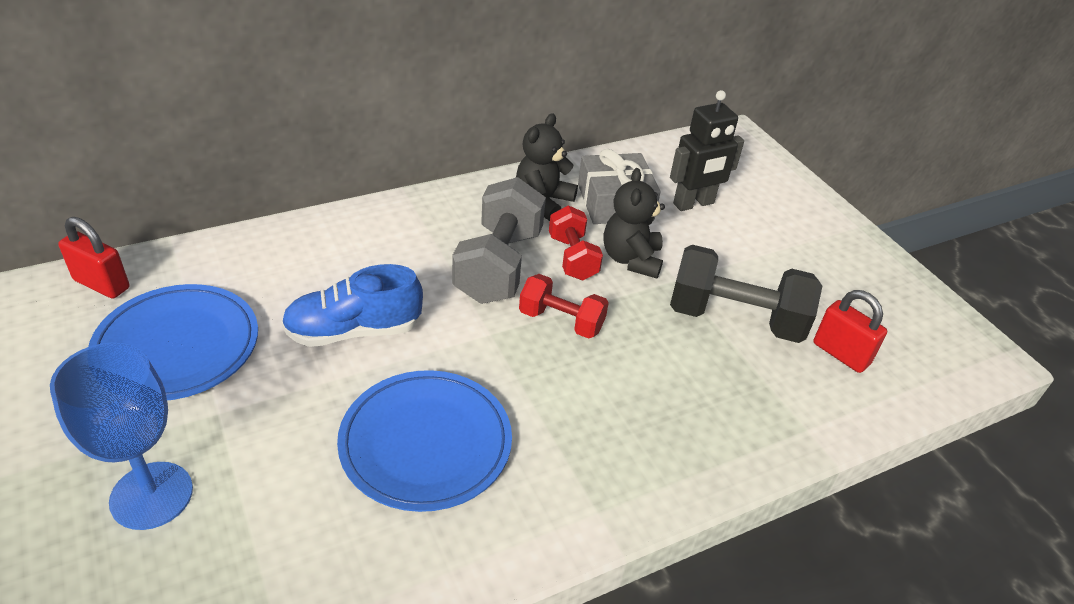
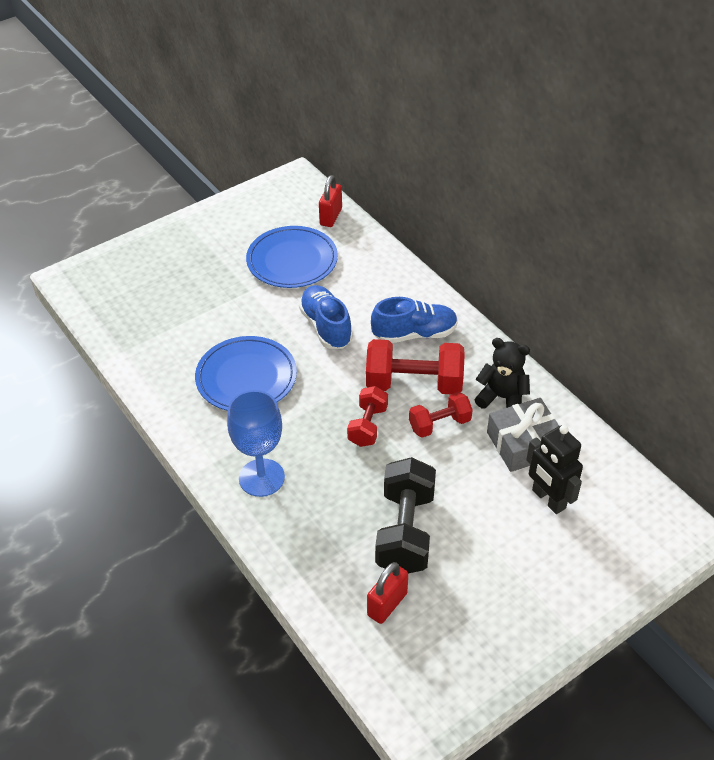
camera: 85 degrees right, 5 degrees up
blue goblet [50,342,193,530] -> blue goblet moved to [227,390,285,497]
grey dumbbell [452,177,546,304] -> red dumbbell [366,339,465,394]
black teddy bear [604,168,665,278] -> none
none -> blue shoe [371,297,458,343]

